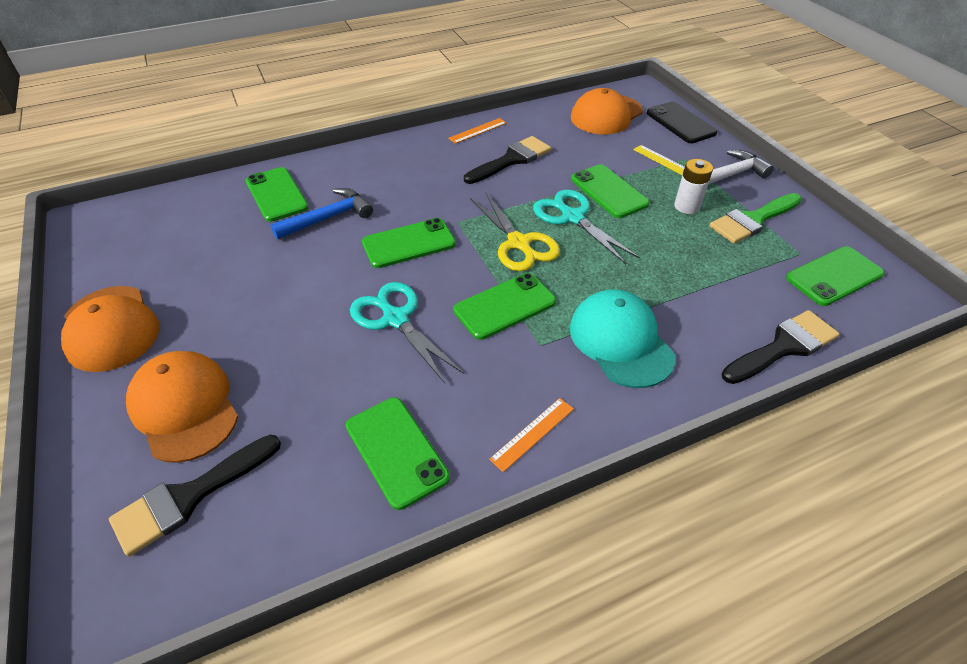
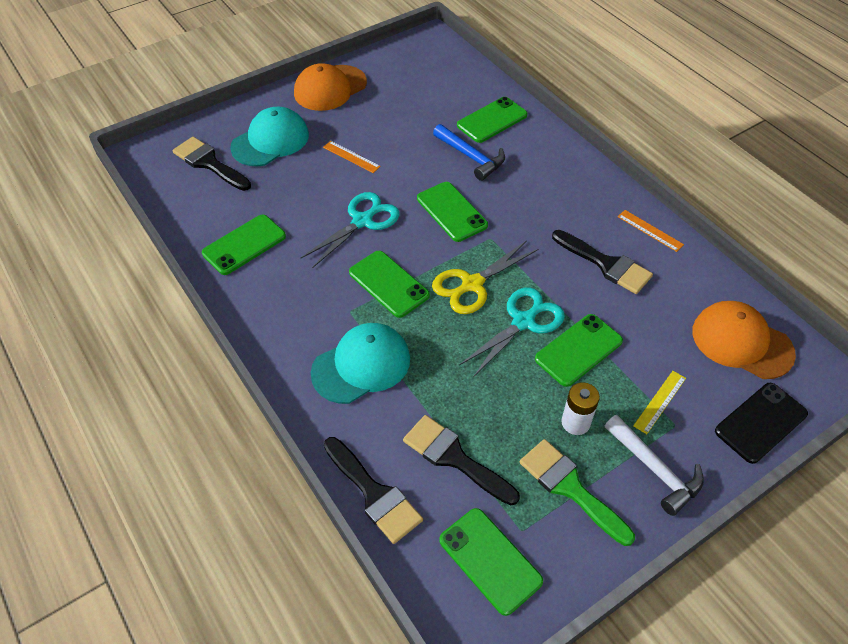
camera: 80 degrees right, 5 degrees up
orange cap [126,351,238,463] -> turquoise cap [230,106,309,166]
orange ruler [489,398,574,472] -> orange ruler moved to [323,141,381,173]
none -> black brush [403,415,520,505]

